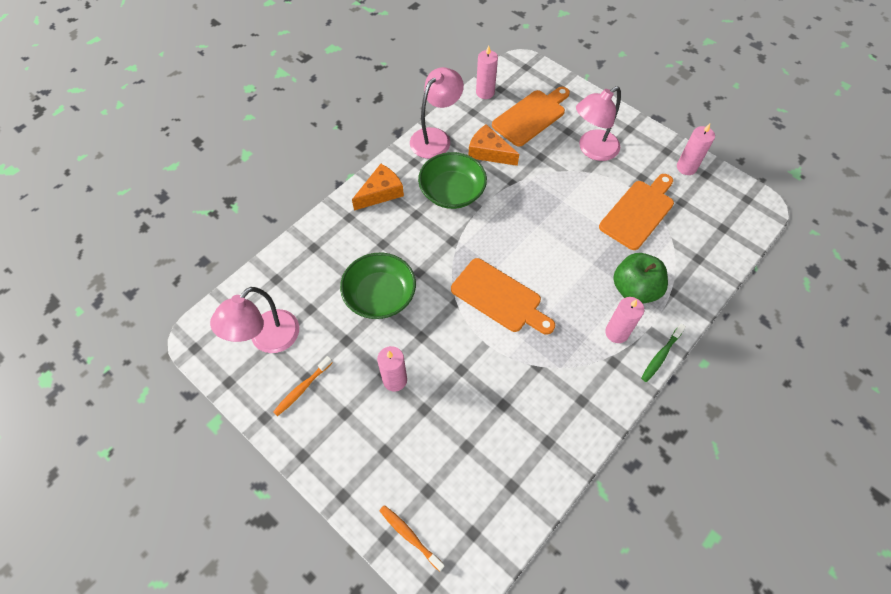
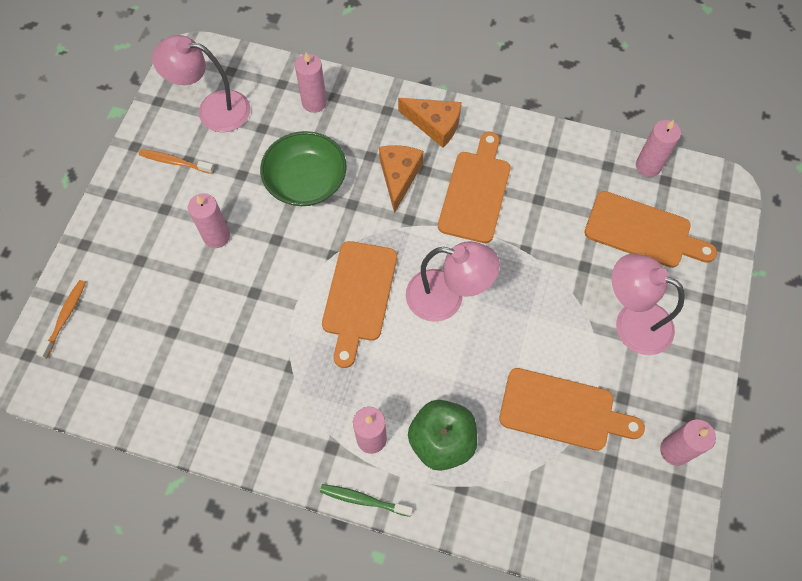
camera: 65 degrees right, 5 degrees up
pink lamp [410,67,464,159] -> pink lamp moved to [406,241,500,322]
green bowl [418,152,487,209] -> orange cutting board [438,132,511,243]
orange cheese [469,124,519,166] -> orange cheese moved to [379,145,424,213]
none -> pink candle [295,52,327,113]

